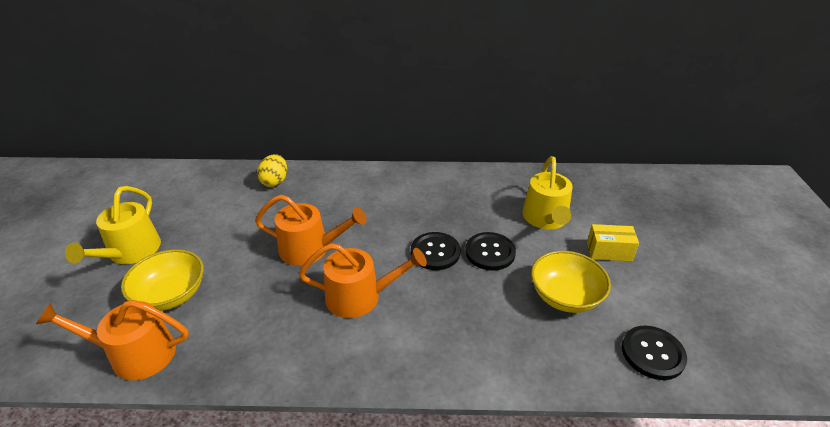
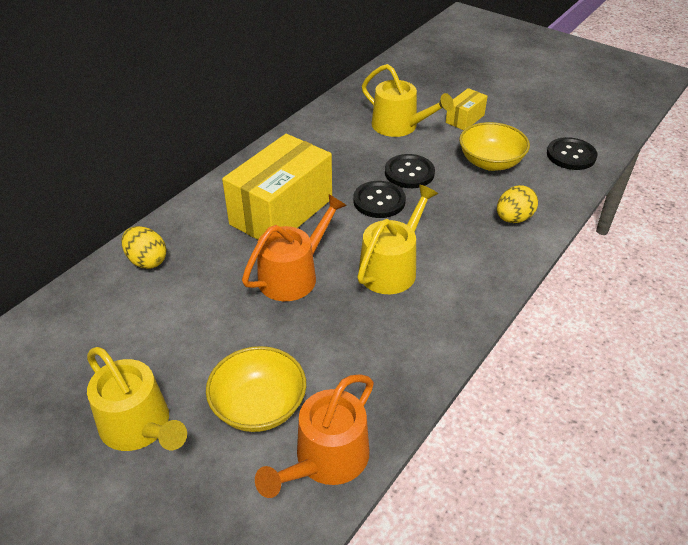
camera: 55 degrees left, 5 degrees up
orange watering can [299,243,427,318] -> yellow watering can [357,185,438,294]
none -> yellow box [222,134,332,240]
none -> yellow egg [497,185,538,223]

